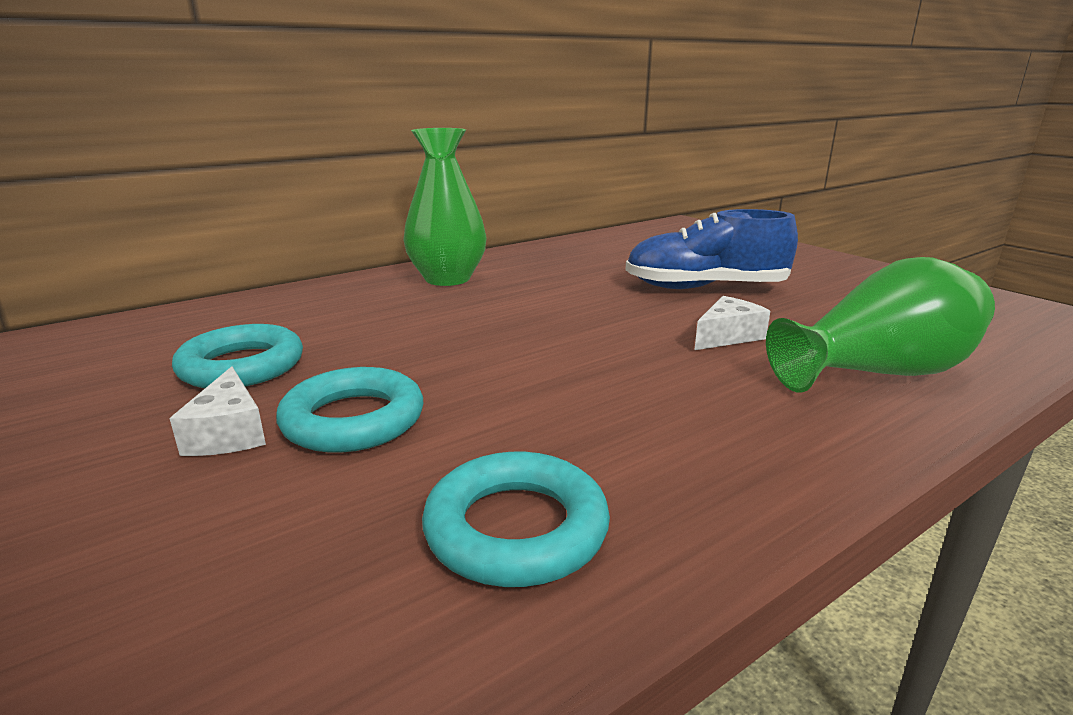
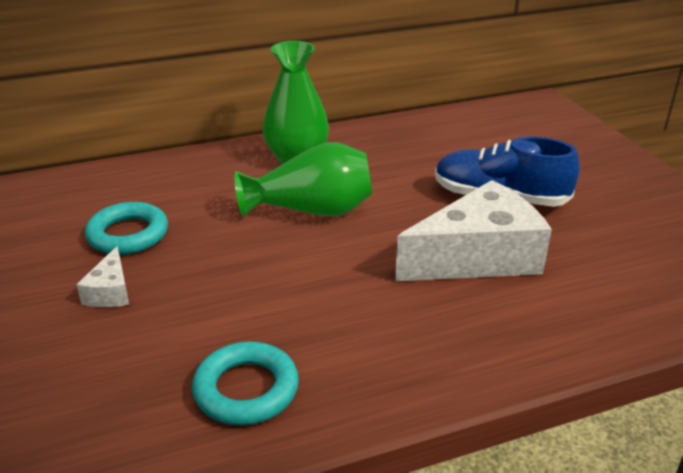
camera: 15 degrees right, 10 degrees up
turquoise ring [276,367,423,453] -> none
white cheese [694,296,770,350] -> white cheese [395,180,552,281], size x2.26
green vase [766,257,995,393] -> green vase moved to [235,142,372,216]

